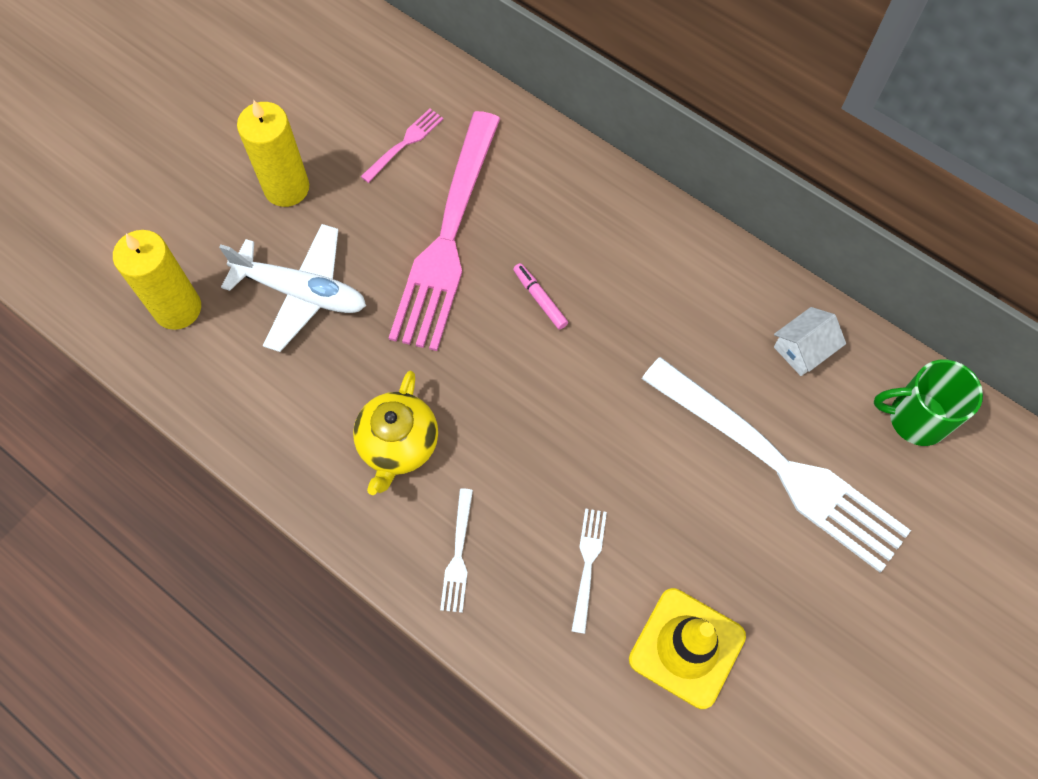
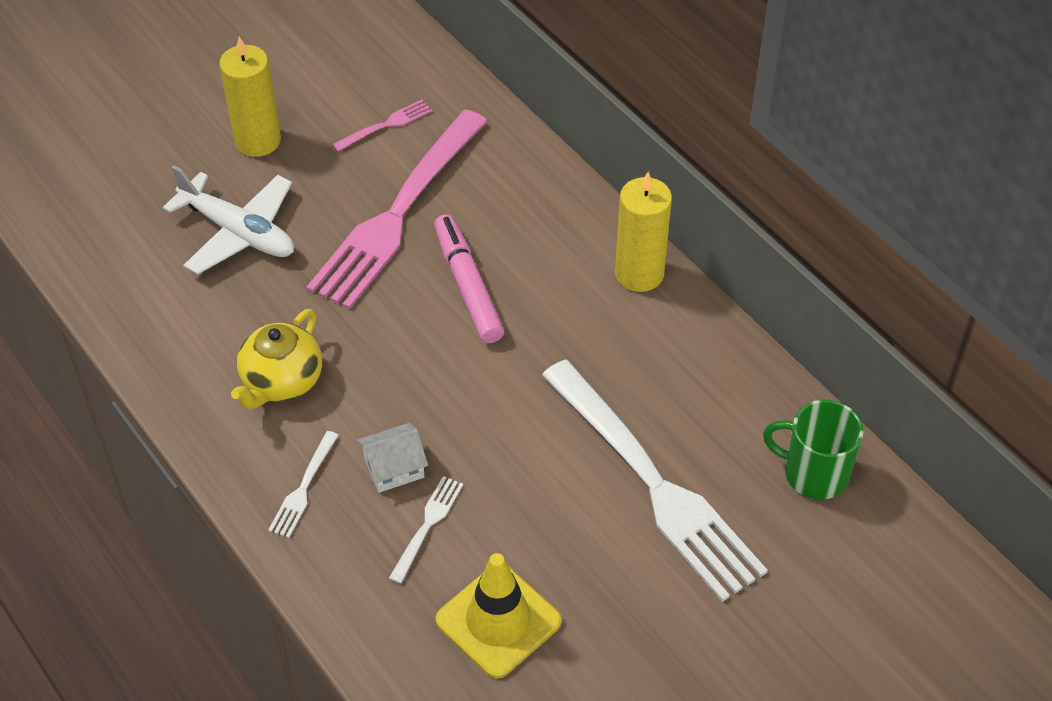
camera: 15 degrees right, 15 degrees down
yellow candle [113,230,201,330] -> yellow candle moved to [615,172,672,292]
pink marker [513,263,568,330] -> pink marker [434,214,504,343], size x1.90
white house [774,307,846,376] -> white house moved to [358,423,428,493]

